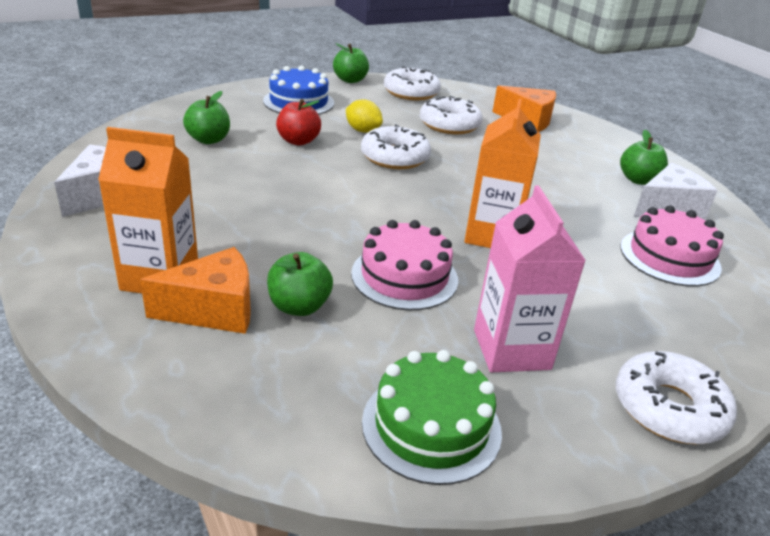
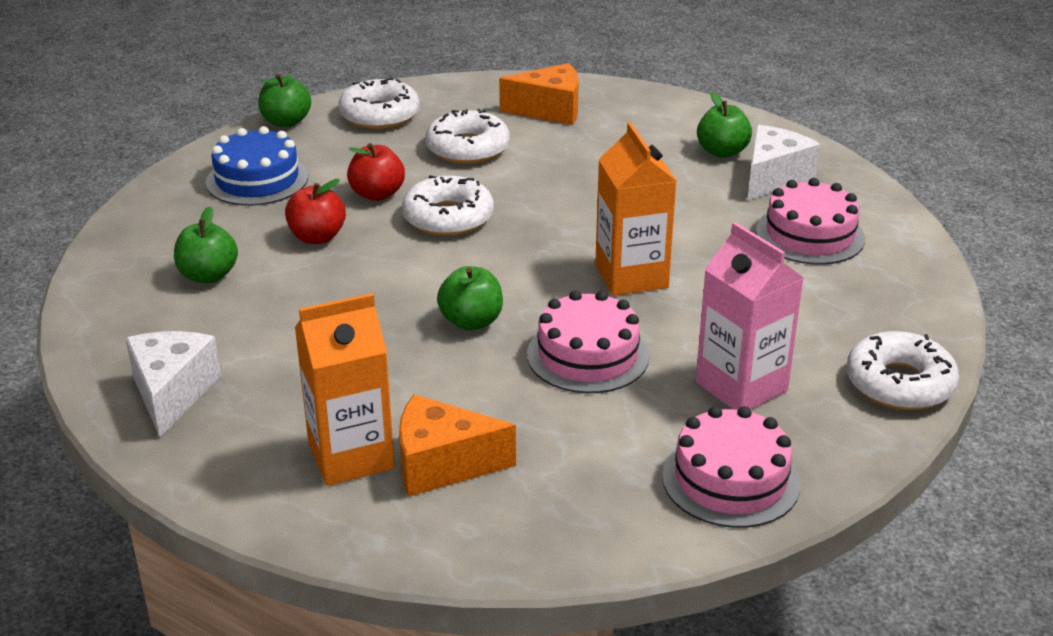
camera: 25 degrees left, 0 degrees up
orange cheese [140,247,251,334] -> orange cheese turned 135 degrees counterclockwise [399,394,516,497]
green apple [267,252,333,316] -> green apple moved to [437,266,503,331]
yellow lemon [346,99,383,133] -> red apple [347,143,405,201]
green cake [362,350,502,485] -> pink cake [662,406,801,528]

